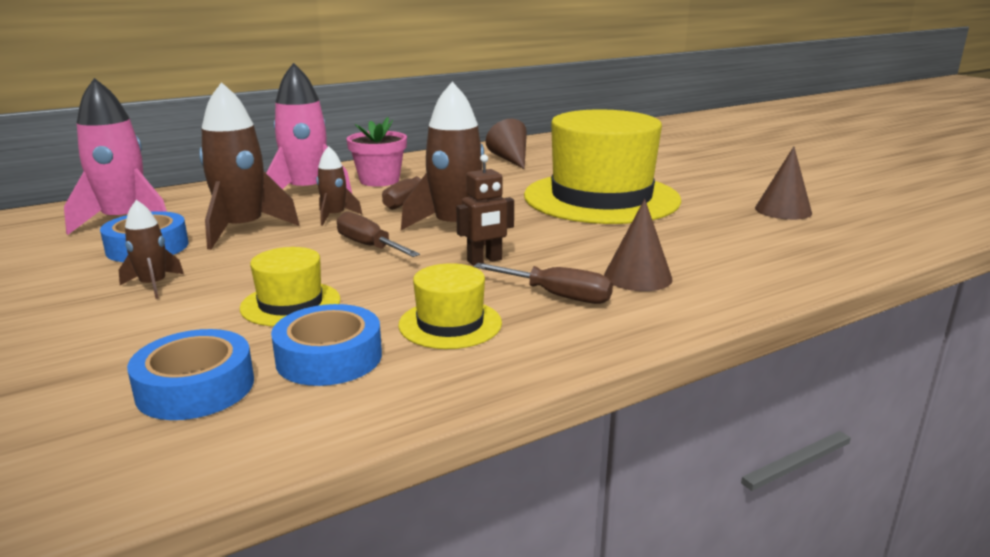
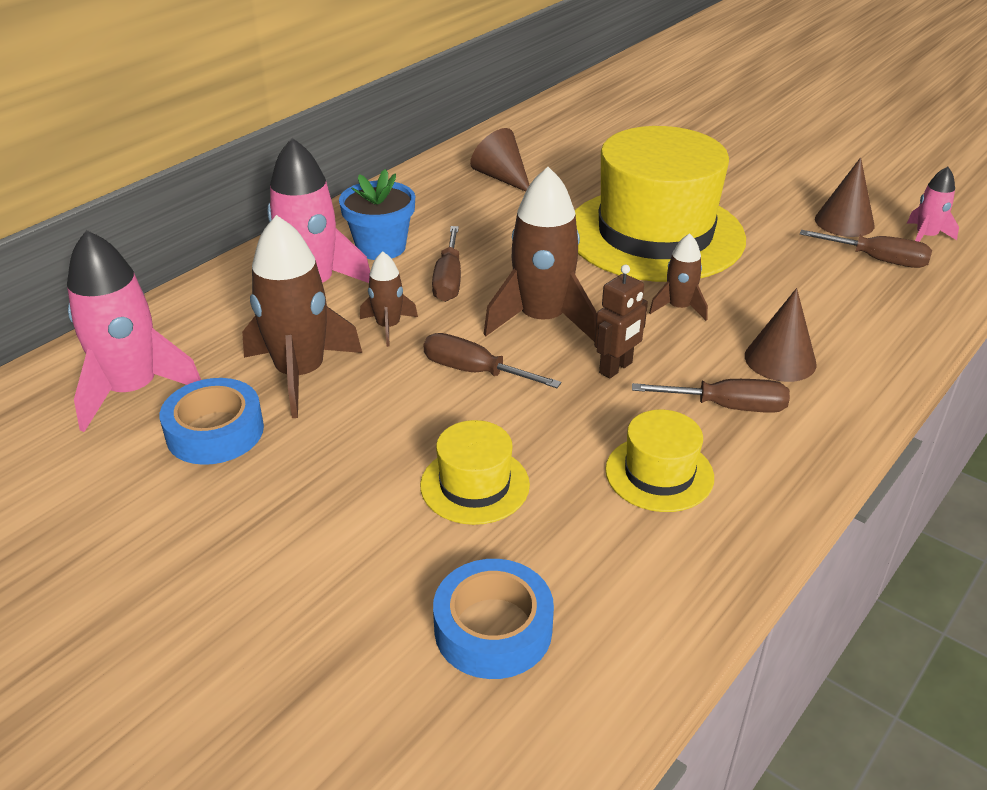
camera: 20 degrees left, 15 degrees up
brown rocket [119,200,184,299] -> brown rocket moved to [649,233,708,321]
blue tape [271,304,382,386] -> none
pink flower pot [346,117,407,187] -> blue flower pot [339,169,415,260]
none -> brown screwdriver [800,230,932,268]
none -> pink rocket [907,166,959,242]

